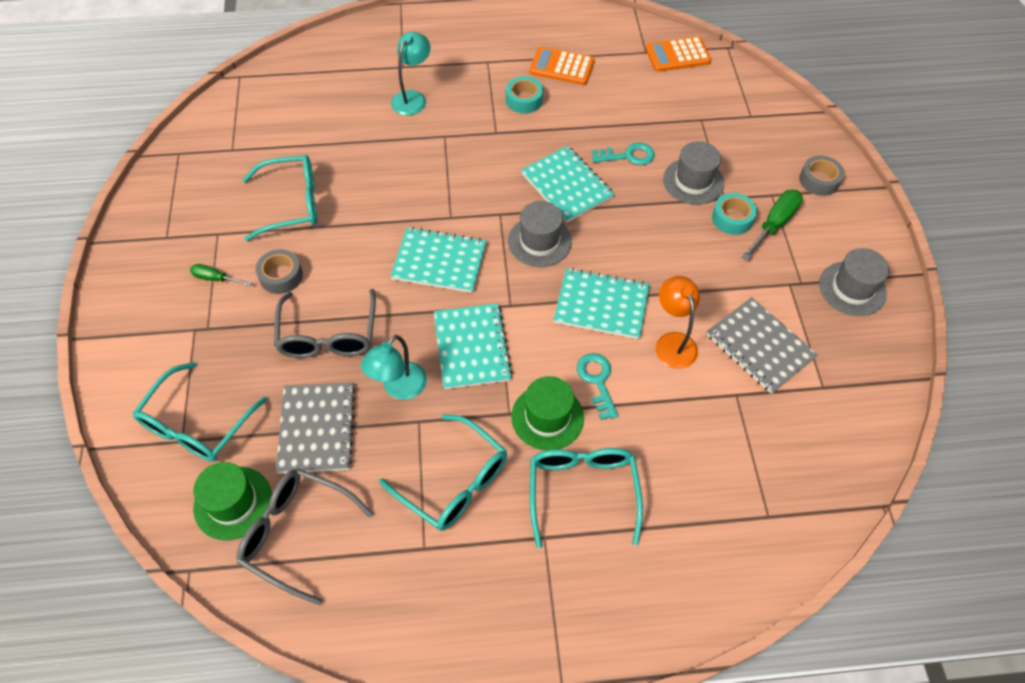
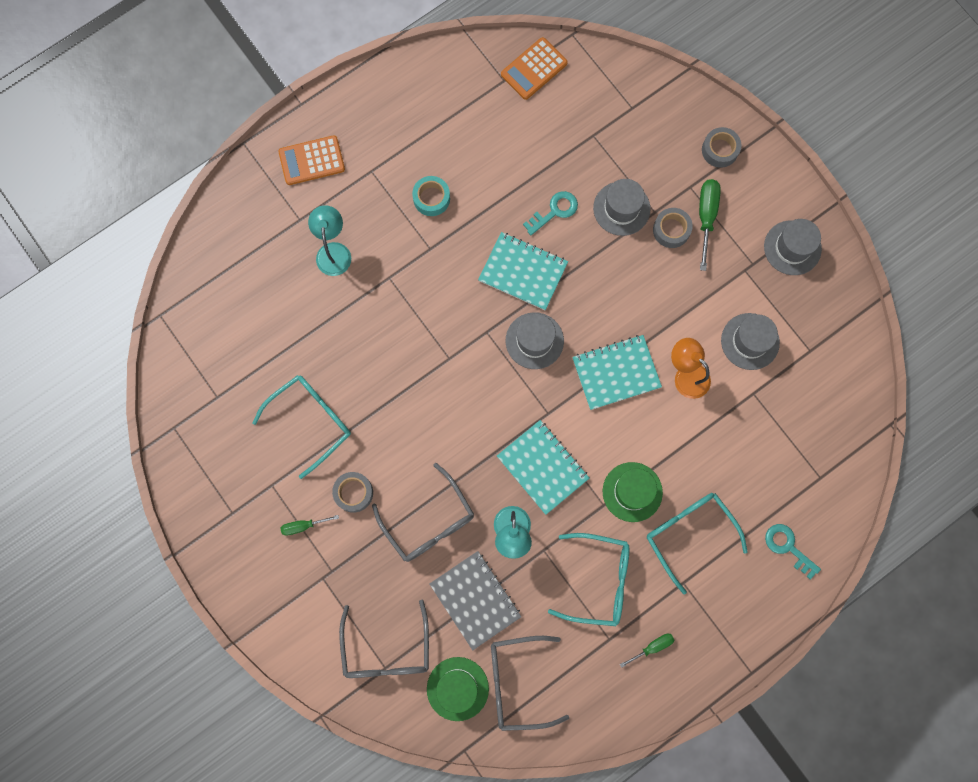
camera: 30 degrees left, 20 degrees up
turquoise glasses [132,362,268,462] -> grey glasses [339,600,429,678]
turquoise notebook [390,227,486,293] -> none
orange calculator [529,46,595,85] -> orange calculator moved to [278,135,345,185]
turquoise key [577,353,618,420] -> turquoise key moved to [765,524,821,580]
grey notebook [707,297,818,394] -> grey hat [721,313,780,370]
turquoise tape [712,193,757,235] -> grey tape [653,208,693,248]
none -> green screwdriver [620,634,674,668]

